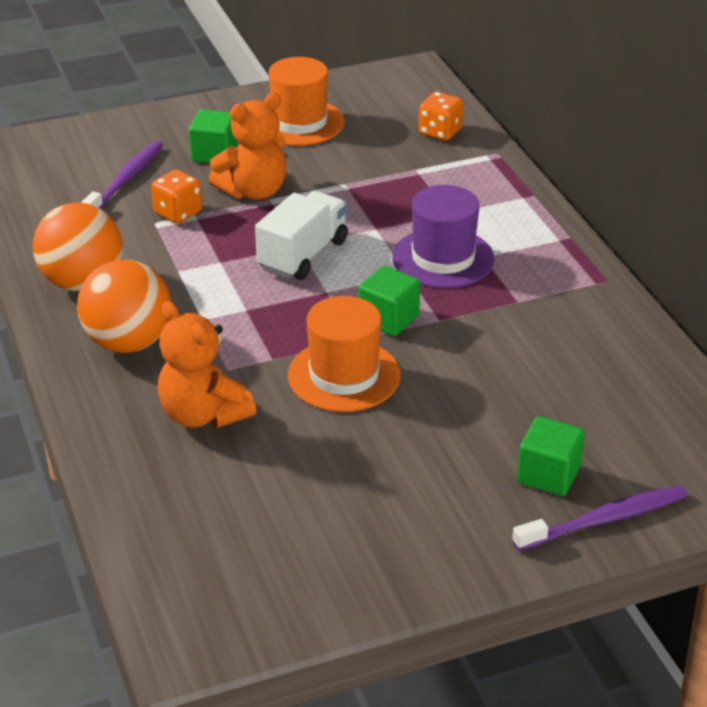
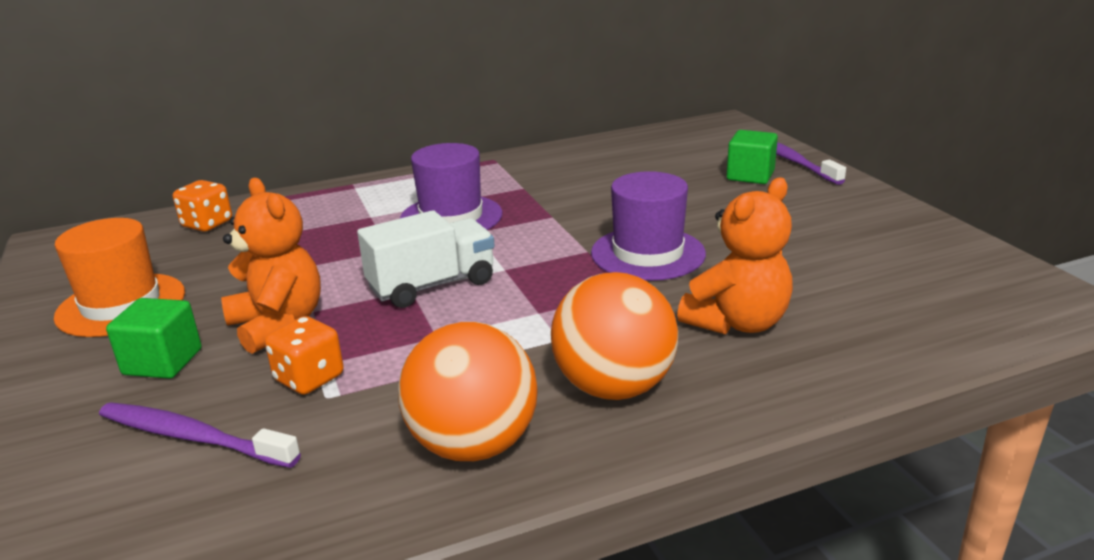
camera: 90 degrees left, 10 degrees down
white truck [255,191,348,280] -> white truck turned 120 degrees clockwise [357,210,495,308]
orange hat [288,296,401,412] -> purple hat [591,171,706,281]
green cube [358,266,420,336] -> none

